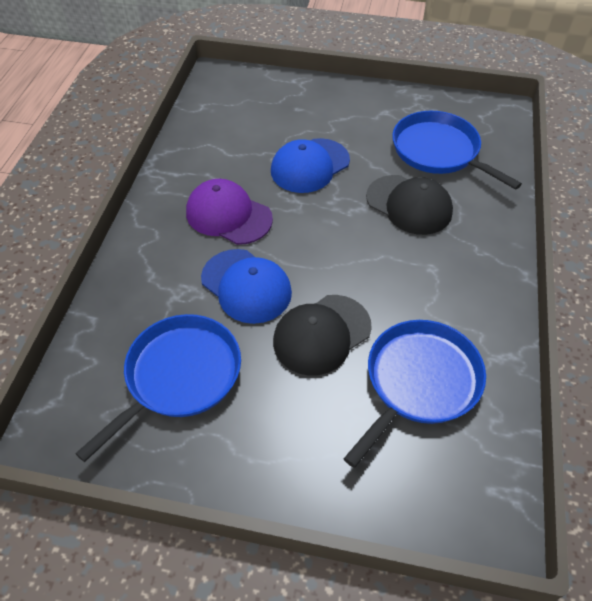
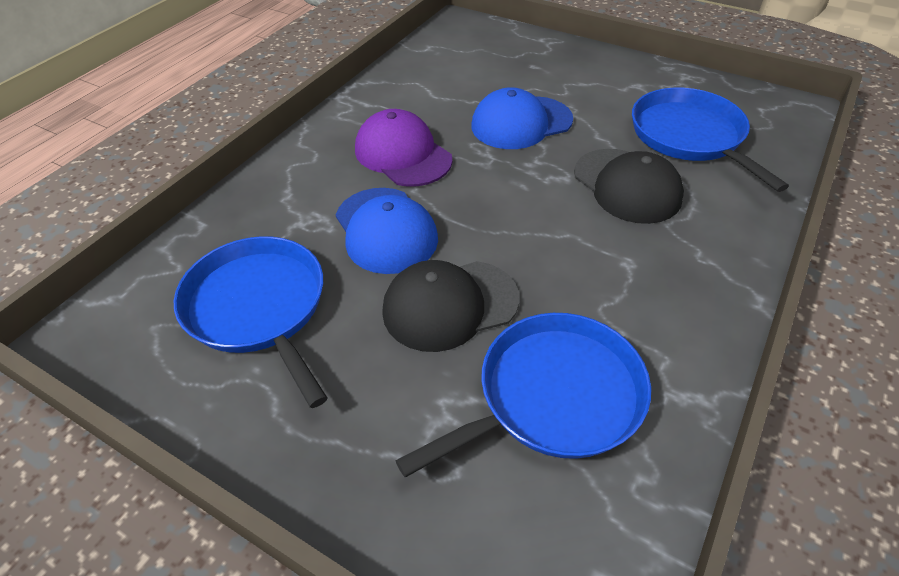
camera: 20 degrees right, 5 degrees down
blue pan [75,314,241,462] -> blue pan turned 90 degrees counterclockwise [174,236,327,408]

